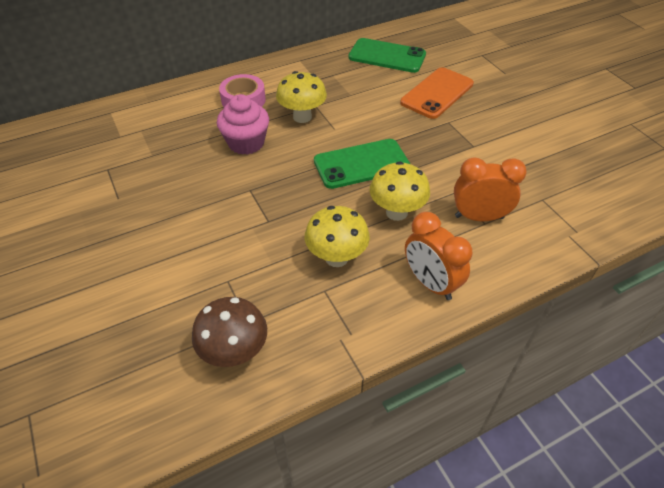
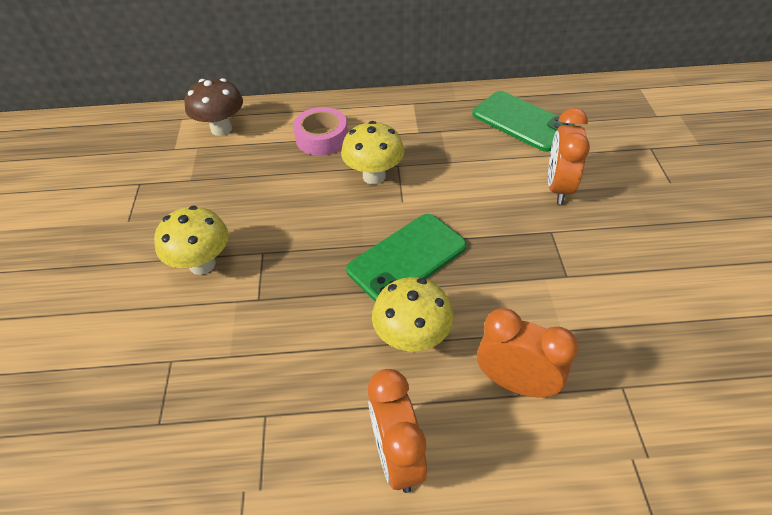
camera: 25 degrees right, 0 degrees up
brown mushroom [192,297,267,367] -> brown mushroom moved to [185,78,243,136]
pink cupcake [217,94,269,155] -> none
yellow mushroom [305,206,370,267] -> yellow mushroom moved to [154,206,229,275]
green phone [314,139,410,189] -> green phone turned 45 degrees counterclockwise [346,214,467,302]
orange phone [400,67,474,119] -> orange clock [548,108,590,204]

